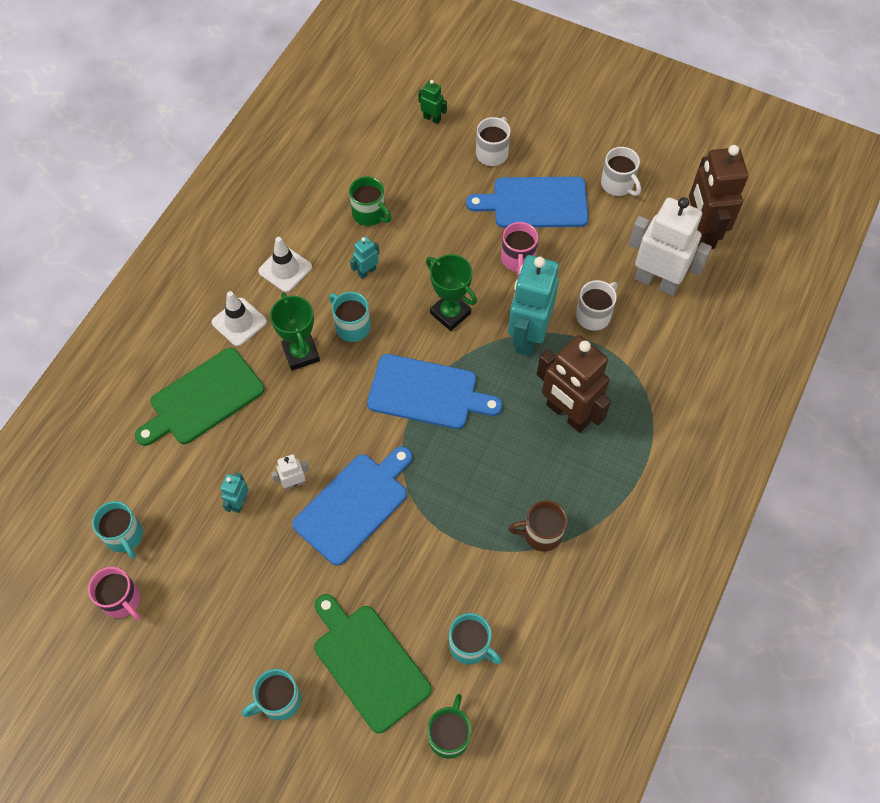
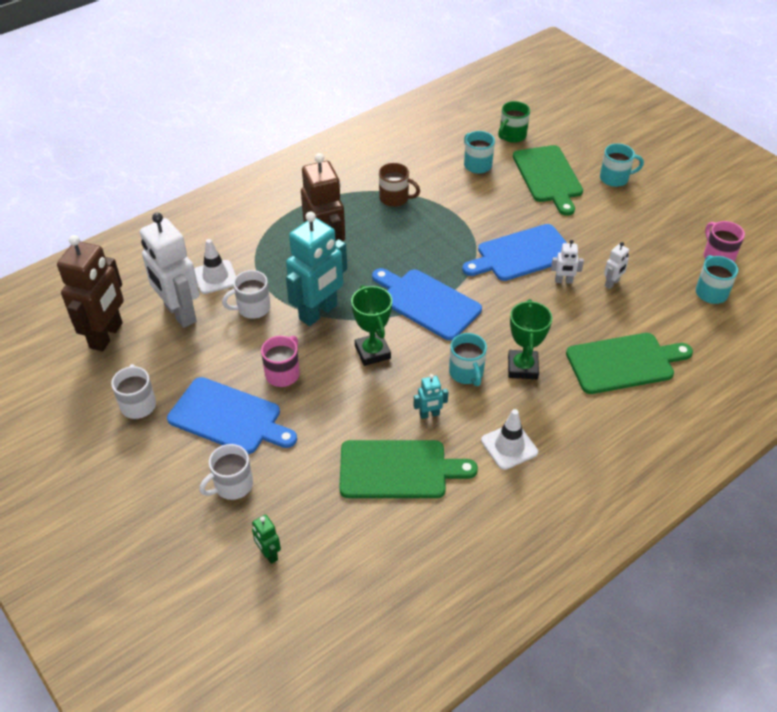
camera: 155 degrees left, 15 degrees down
white traffic cone [211,291,267,347] -> white traffic cone moved to [194,239,236,294]
turquoise robot [220,472,249,513] -> white robot [604,242,629,289]
green mug [349,176,392,226] -> green cutting board [339,440,478,498]

